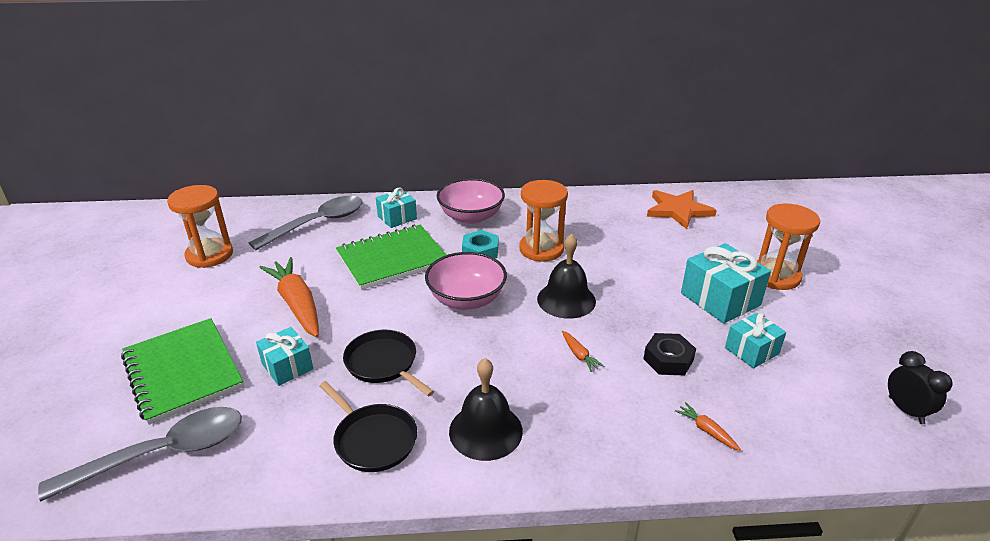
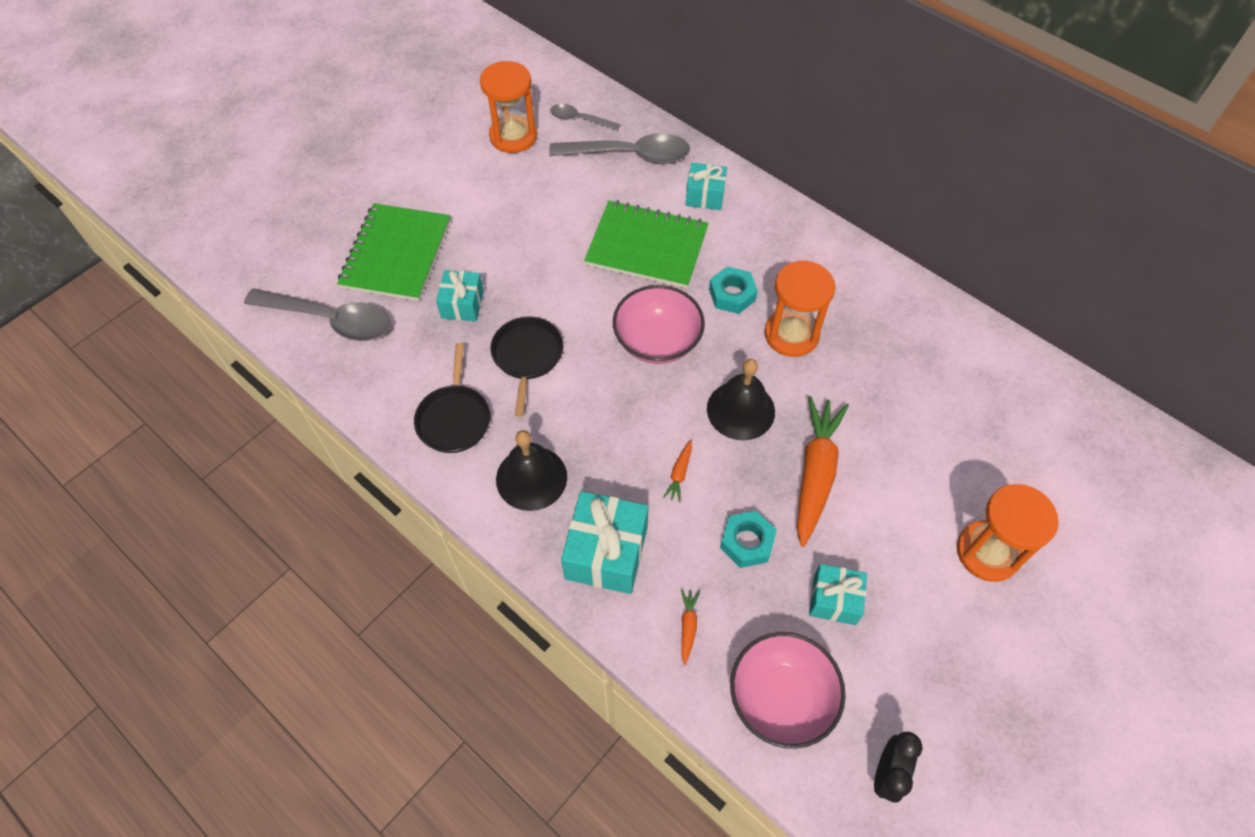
camera: 45 degrees right, 25 degrees up
orange carrot [259,257,319,337] -> orange carrot moved to [797,396,849,547]
pink bowl [437,178,505,224] -> pink bowl moved to [730,632,846,749]
black nut [643,333,696,375] -> turquoise nut [720,511,777,568]
orange star [647,190,717,229] -> none
turquoise gift [681,243,771,324] -> turquoise gift moved to [561,491,649,594]
none -> grey spoon [550,104,621,131]

